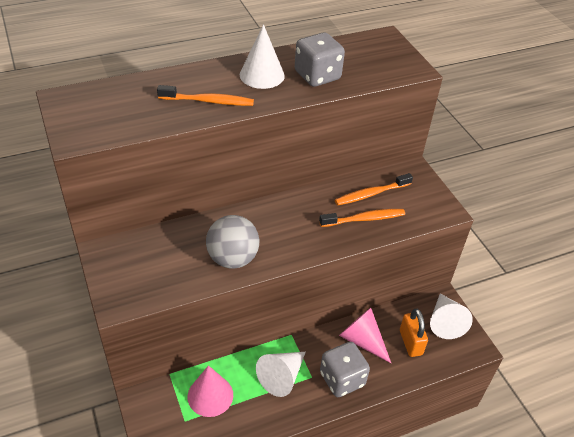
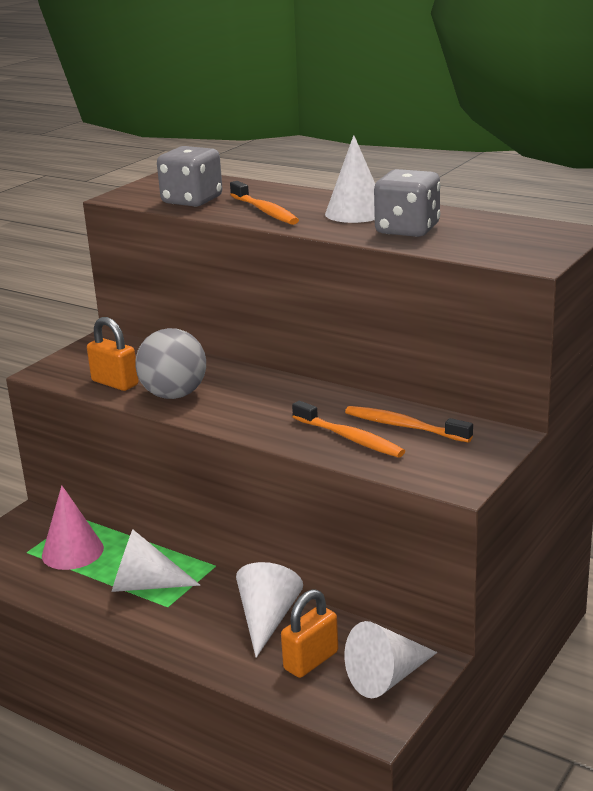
camera: 60 degrees right, 20 degrees down
grey dice [320,342,370,397] -> grey dice moved to [157,146,223,207]
pink cone [339,308,391,363] -> white cone [236,562,303,658]
none -> orange padlock [87,317,138,391]

